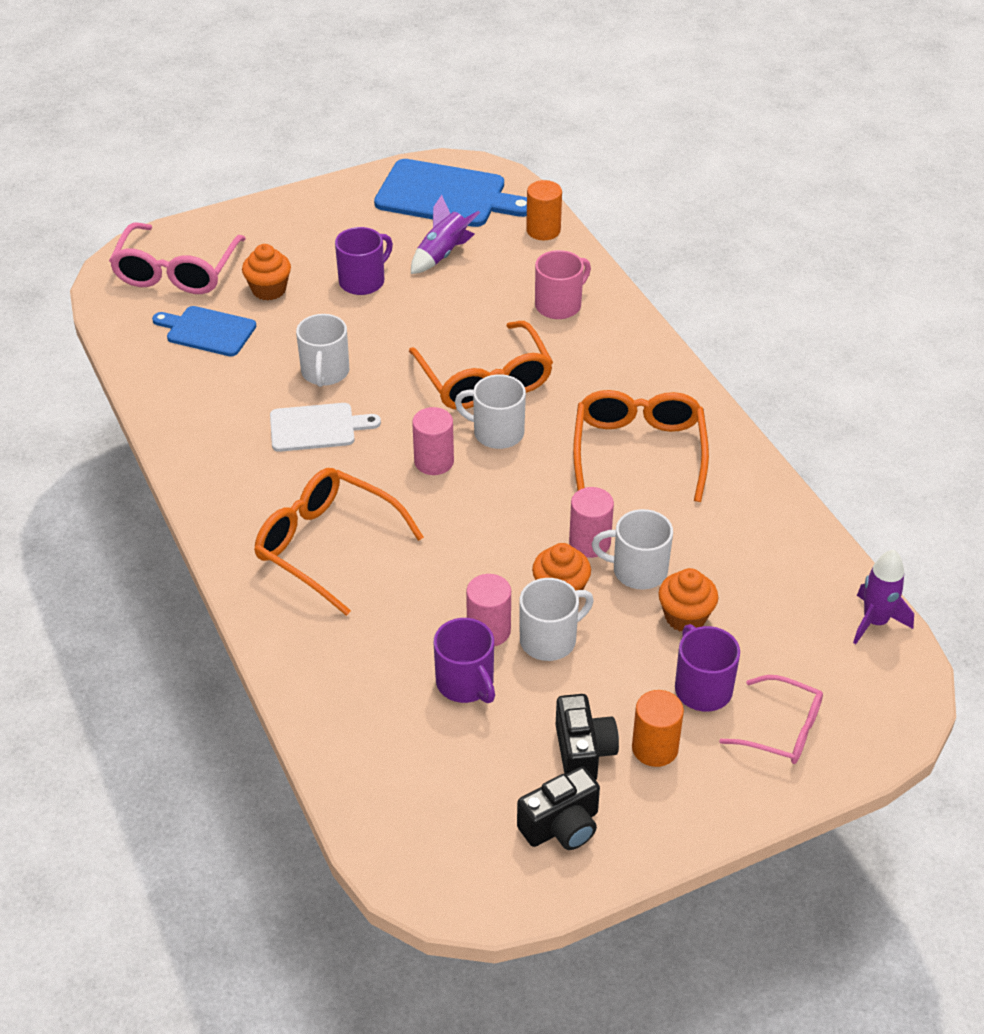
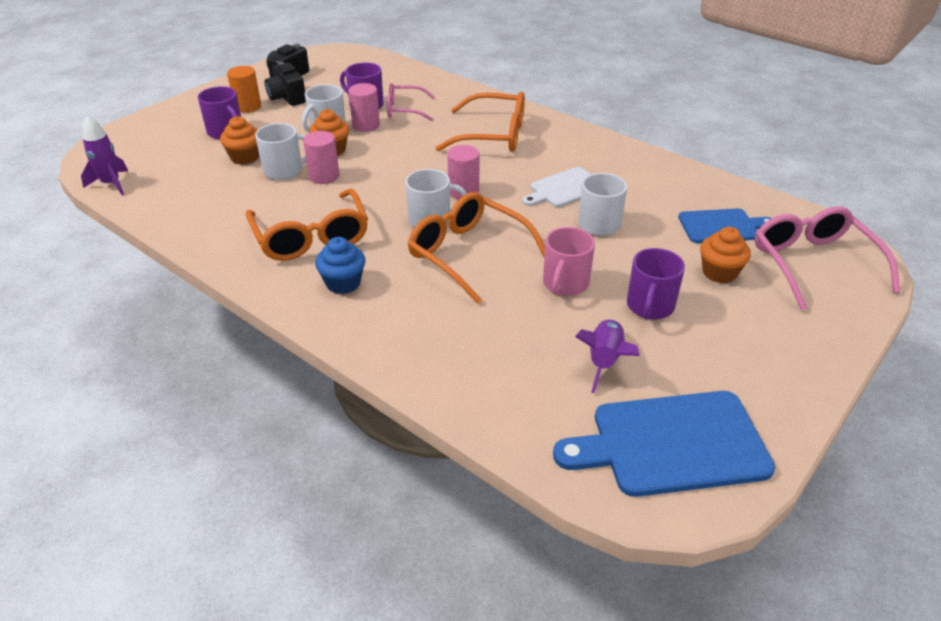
camera: 155 degrees right, 5 degrees down
orange cylinder [526,180,562,240] -> none
pink mug [535,250,591,319] -> pink mug moved to [543,227,595,296]
pink glasses [719,675,823,764] -> pink glasses moved to [387,83,435,121]
none -> blue cupcake [315,237,365,294]

